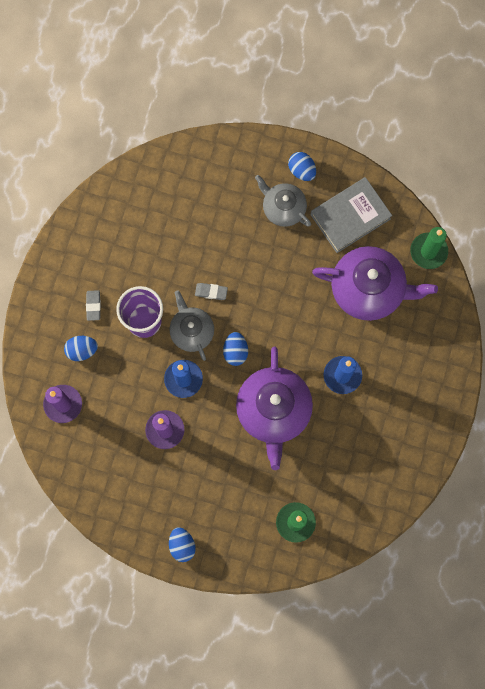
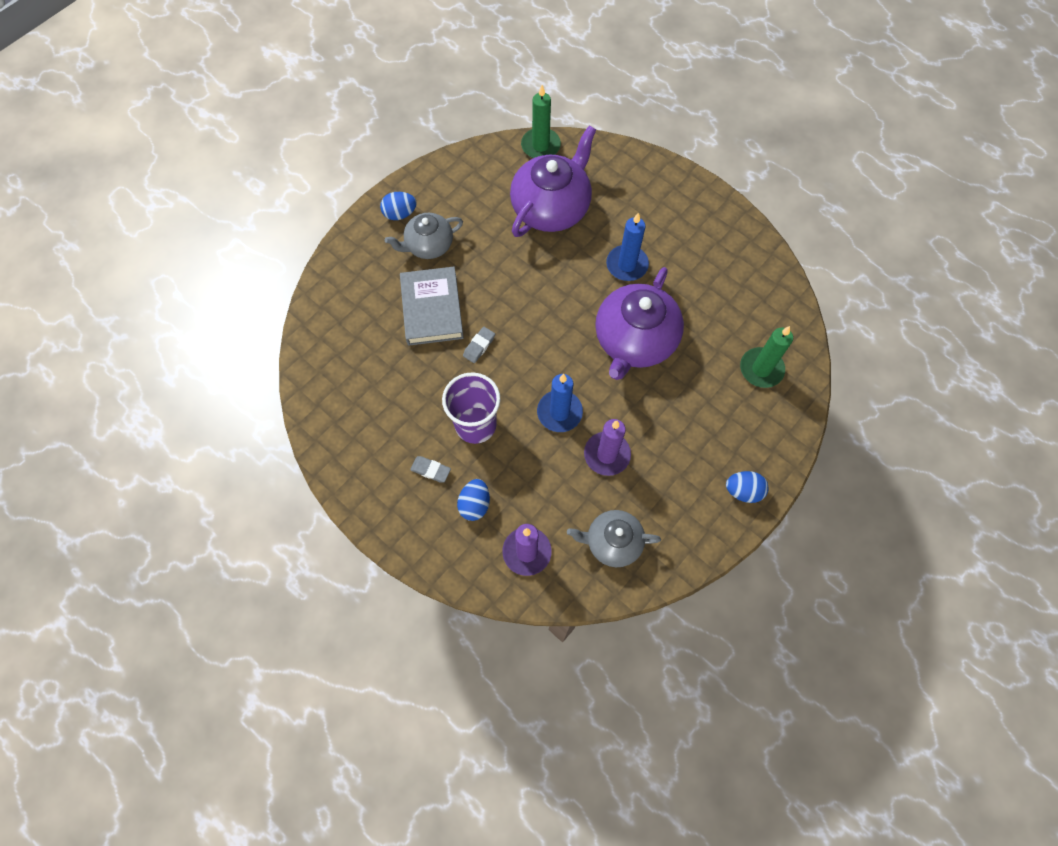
camera: 65 degrees left, 10 degrees down
grey teapot [169,290,214,361] -> grey teapot moved to [567,510,661,567]
blue egg [223,332,248,366] -> none
purple teapot [236,347,313,470] -> purple teapot turned 90 degrees clockwise [595,267,684,380]
grey book [311,177,392,253] -> grey book moved to [400,267,464,346]

